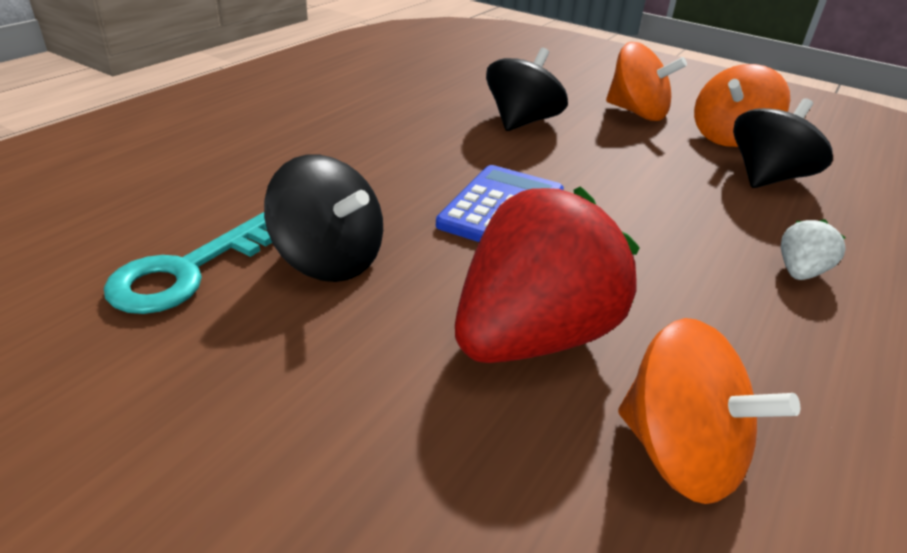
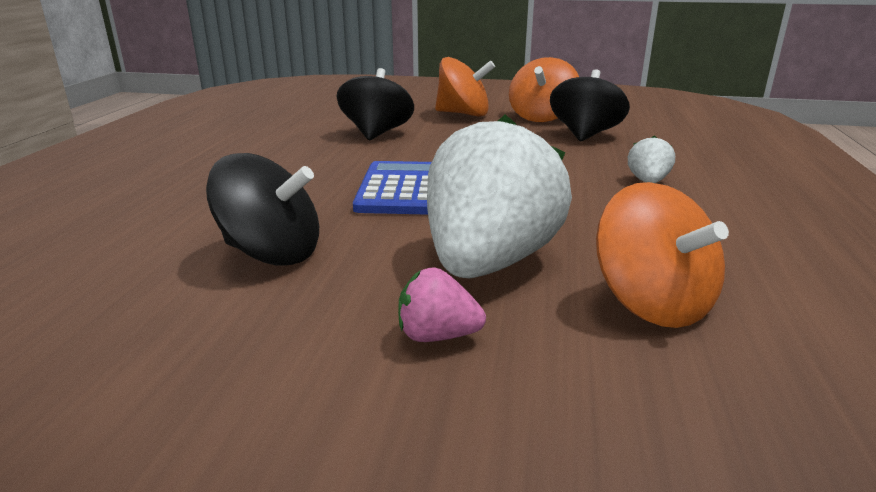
camera: 20 degrees left, 10 degrees down
turquoise key [104,212,272,314] -> none
red strawberry [455,186,640,363] -> white strawberry [427,115,572,278]
orange spinning top [618,318,800,504] -> orange spinning top turned 45 degrees clockwise [596,182,729,328]
none -> pink strawberry [398,268,486,342]

